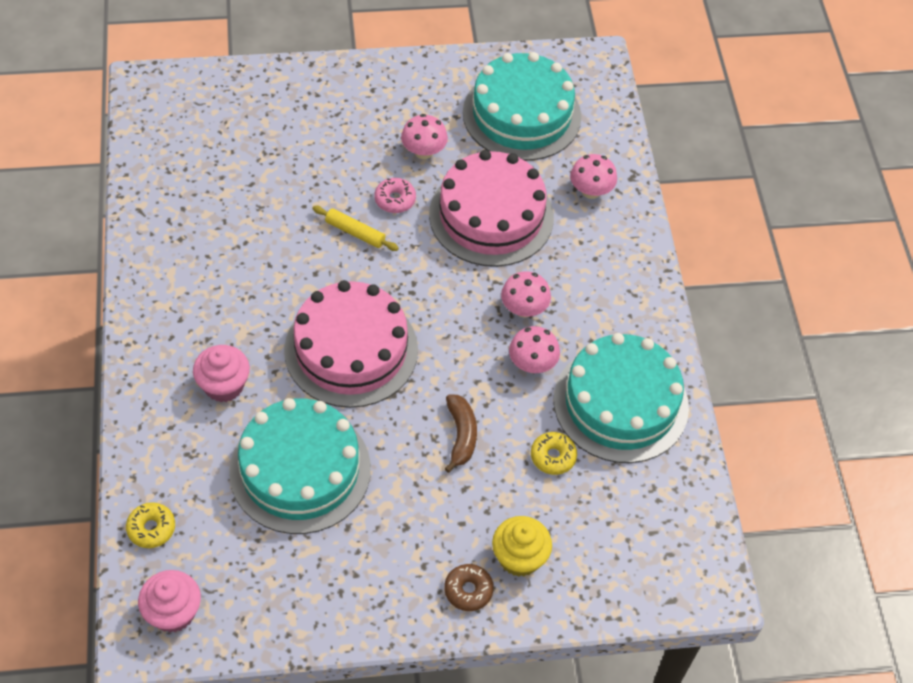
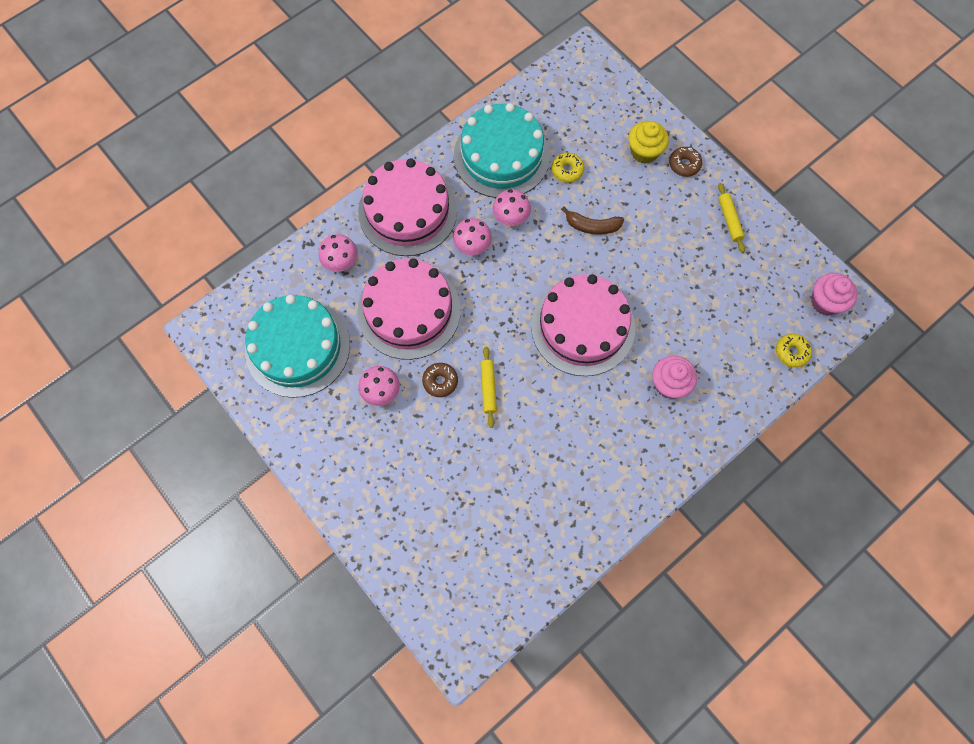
camera: 120 degrees left, 15 degrees up
turquoise cake [229,398,371,534] -> none
pink donut [374,178,416,213] -> brown donut [422,363,458,397]
brown banana [445,394,477,473] -> brown banana turned 135 degrees counterclockwise [561,207,624,235]
none -> pink cake [358,158,457,256]
none -> yellow rolling pin [718,183,745,253]

